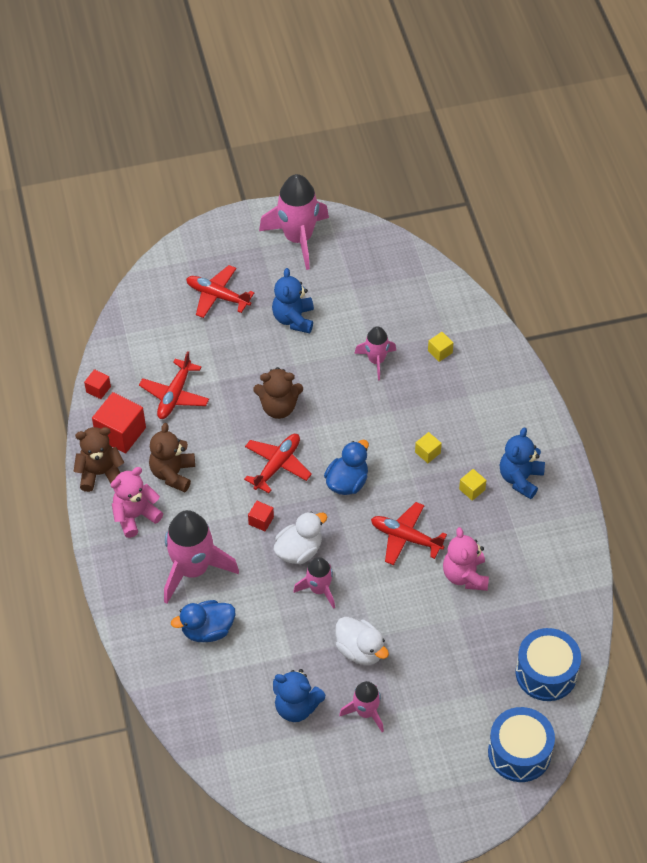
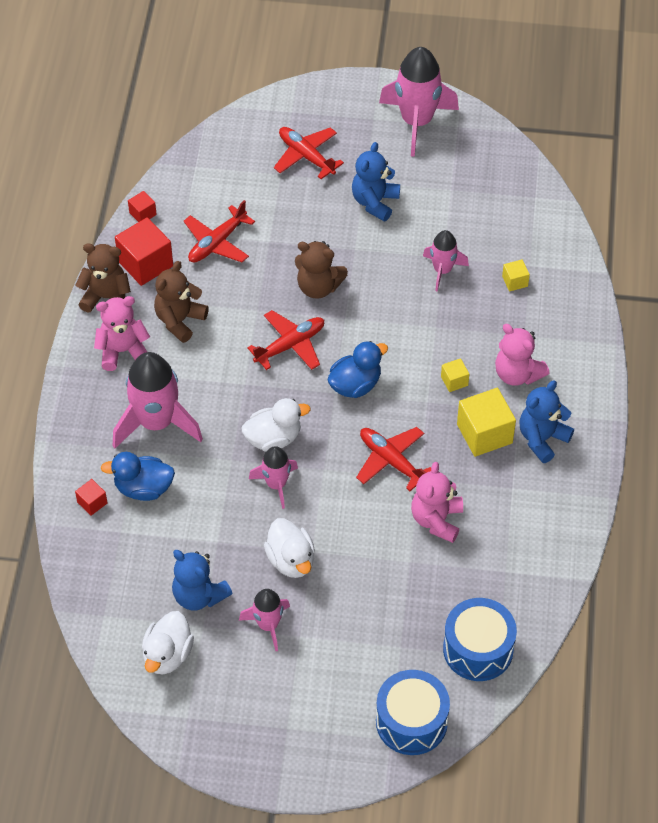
camera: 20 degrees right, 0 degrees up
red cube [248,501,274,531] -> red cube moved to [75,479,107,516]
yellow cube [459,469,486,501] -> yellow cube [457,388,516,457], size x2.00
none -> white duck [142,611,194,674]
none -> pink teddy bear [495,324,549,386]

